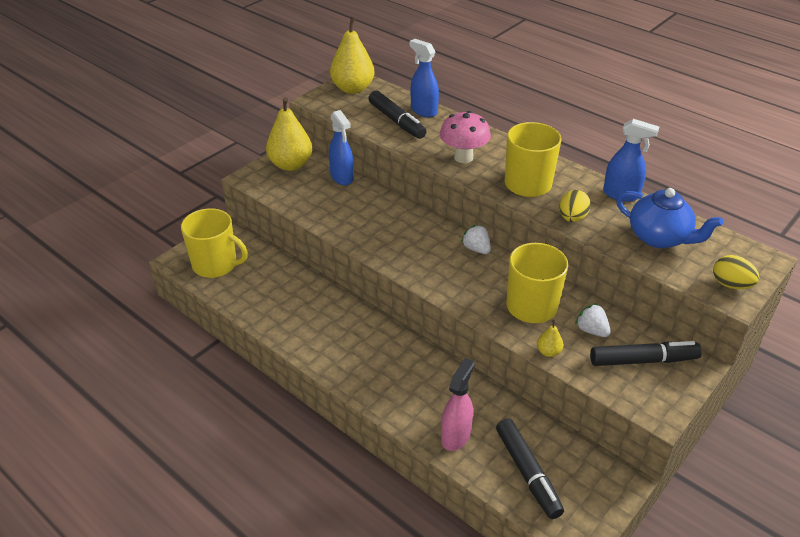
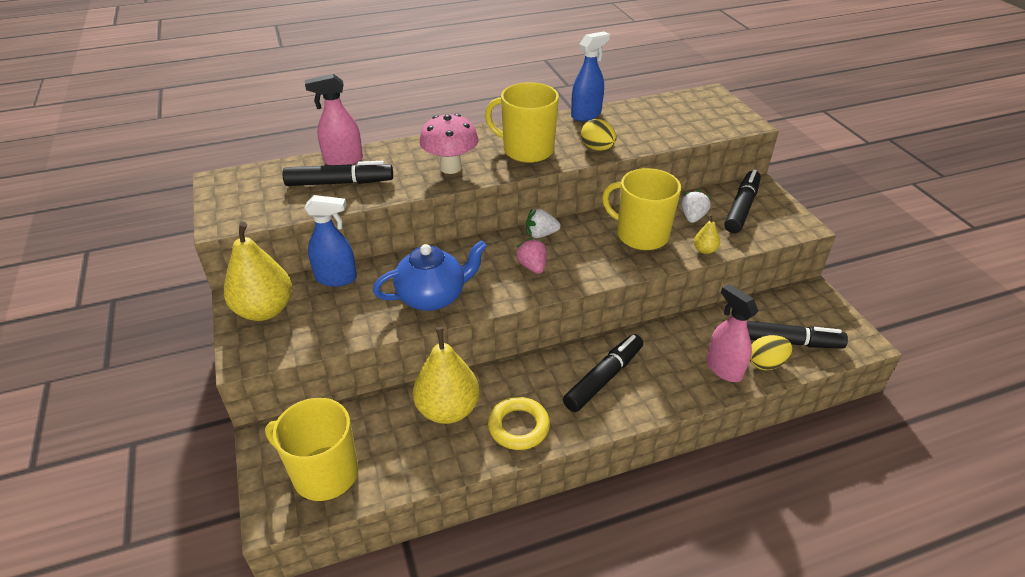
camera: 60 degrees left, 0 degrees up
yellow mug [181,208,248,278] -> yellow mug turned 120 degrees counterclockwise [265,398,358,501]
yellow pear [330,16,374,94] -> yellow pear moved to [413,327,479,424]
blue spray bottle [410,39,439,117] -> pink spray bottle [305,74,363,165]
white strawberry [575,303,611,337] -> white strawberry turned 120 degrees clockwise [681,190,711,223]
blue teapot [616,188,723,248] -> blue teapot moved to [373,240,487,311]
yellow egg [713,255,760,289] -> yellow egg moved to [750,335,792,371]
none -> yellow ring [488,397,550,450]
none -> pink strawberry [515,238,546,274]
none -> black marker [563,334,643,412]

